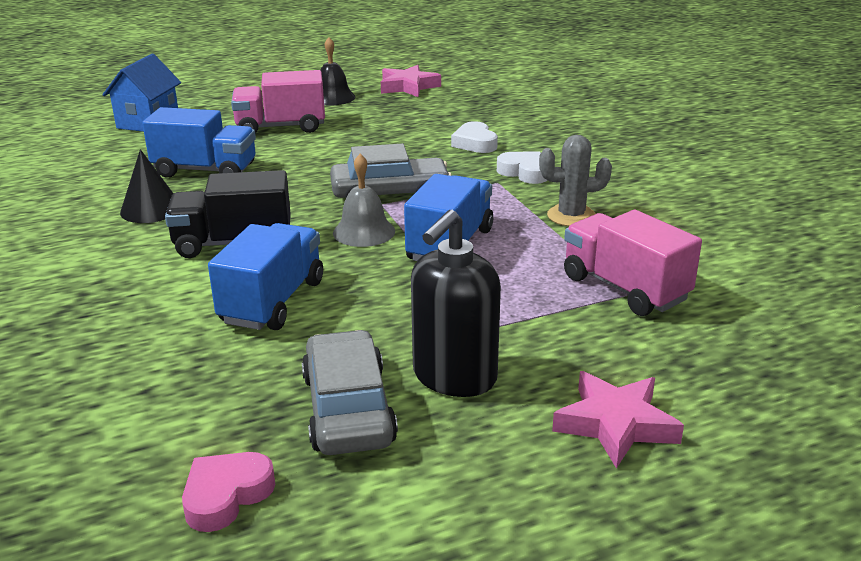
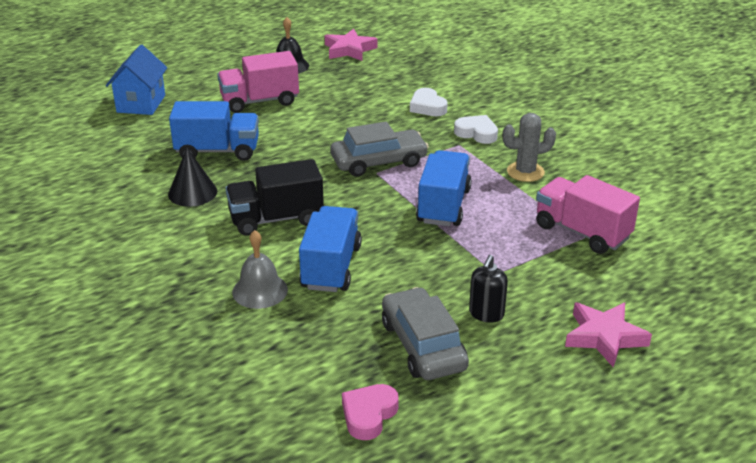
camera: 10 degrees left, 5 degrees up
grey bell [333,154,395,247] -> grey bell moved to [232,230,288,309]
black soap dispenser [411,210,501,397] -> black soap dispenser [469,255,508,323], size x0.57

